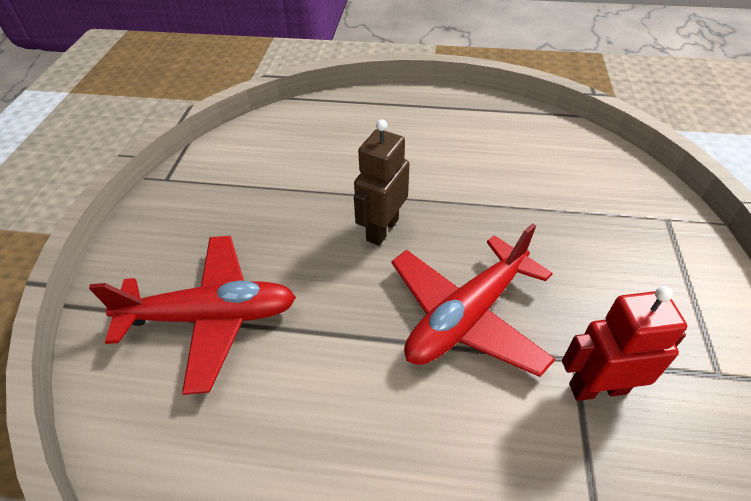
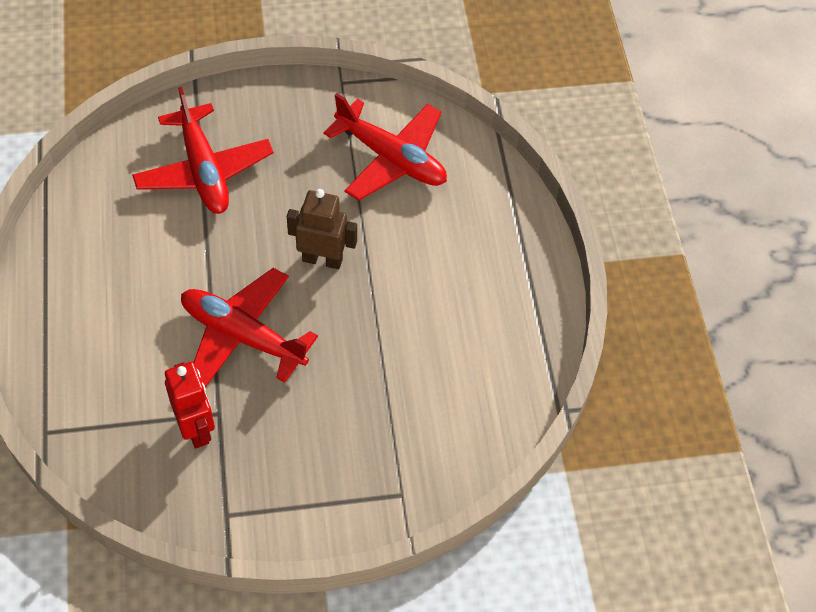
camera: 70 degrees right, 10 degrees up
none -> red plane [324,93,447,201]

